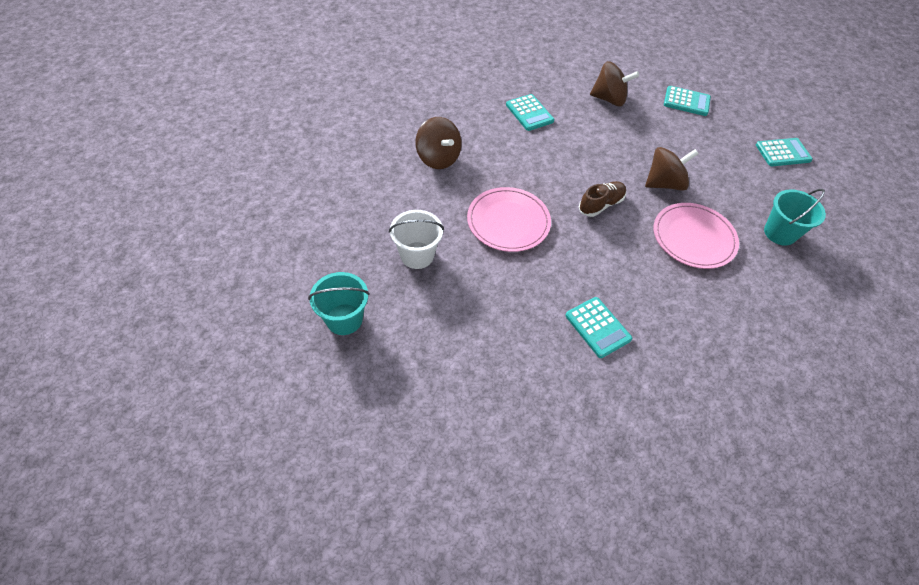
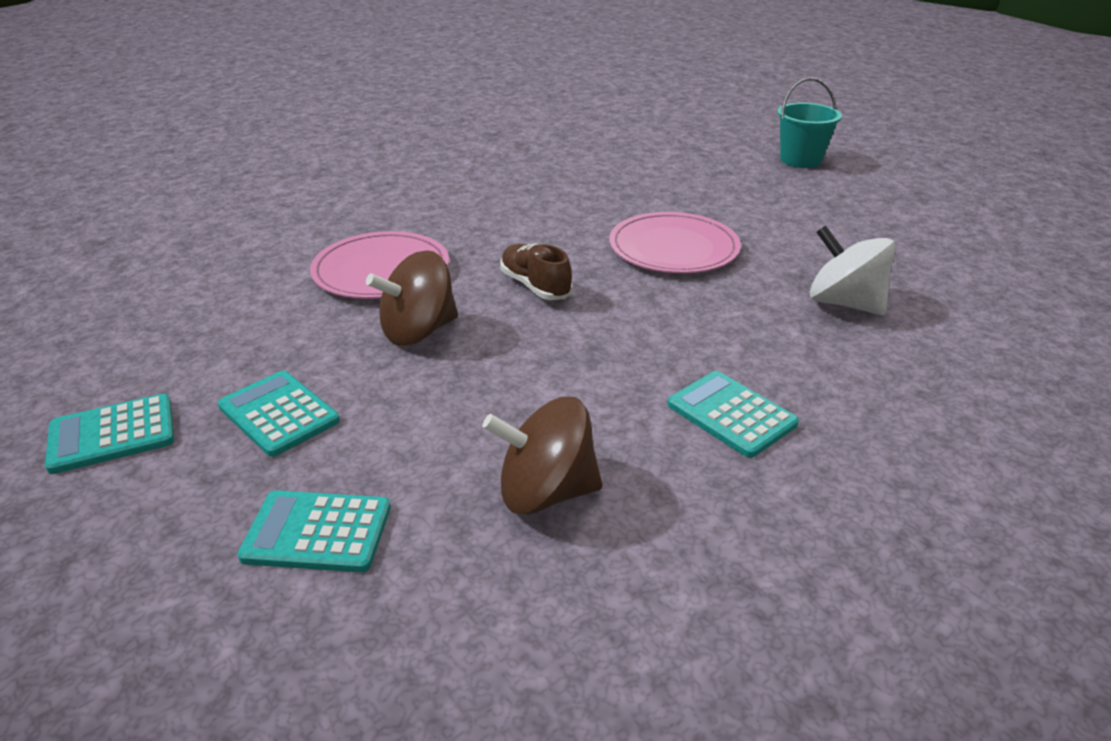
camera: 170 degrees right, 20 degrees down
white bucket [389,210,444,269] -> none
brown spinning top [415,117,462,169] -> white spinning top [809,225,896,315]
turquoise calculator [565,297,632,358] -> turquoise calculator moved to [218,371,340,457]
brown shoe [579,181,626,217] -> brown shoe turned 105 degrees clockwise [500,244,572,300]
turquoise bucket [764,189,826,246] -> none

